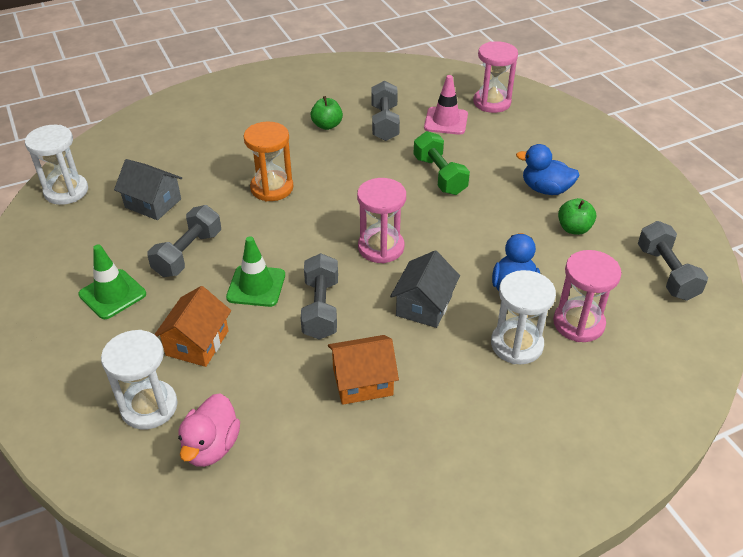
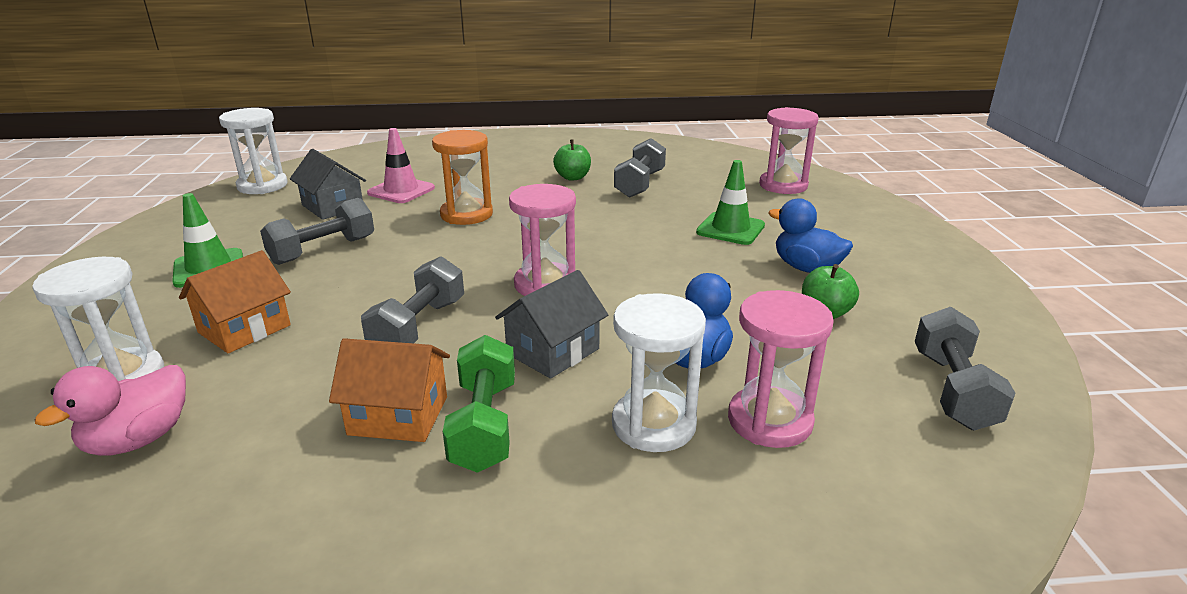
camera: 20 degrees right, 15 degrees down
green traffic cone [226,236,285,307] -> green traffic cone moved to [696,160,765,245]
green dumbbell [413,131,470,195] -> green dumbbell moved to [443,335,515,473]
pink traffic cone [424,75,468,135] -> pink traffic cone moved to [367,128,435,203]

